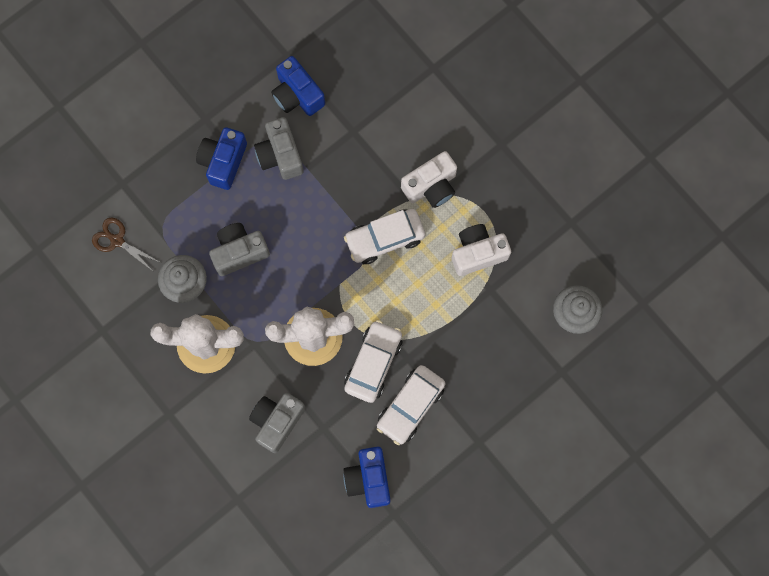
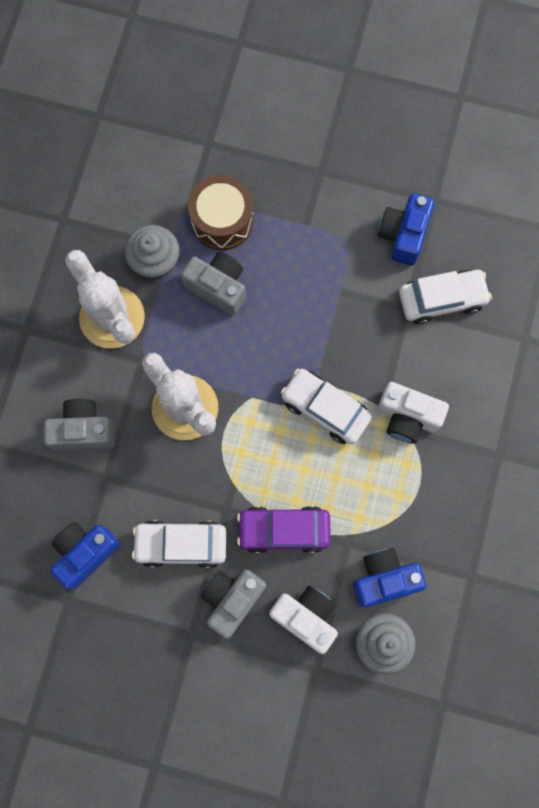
camera: 55 degrees right, 0 degrees up
brown scissors [92,217,161,271] -> none
blue camera [196,127,247,190] -> blue camera moved to [353,548,426,607]
grey camera [254,117,304,180] -> grey camera moved to [201,569,266,639]
white car [344,320,402,403] -> white car moved to [399,269,492,324]
white camera [452,224,511,276] -> white camera moved to [269,586,338,654]
none -> brown drum [188,175,254,250]
none -> purple car [237,506,331,554]

